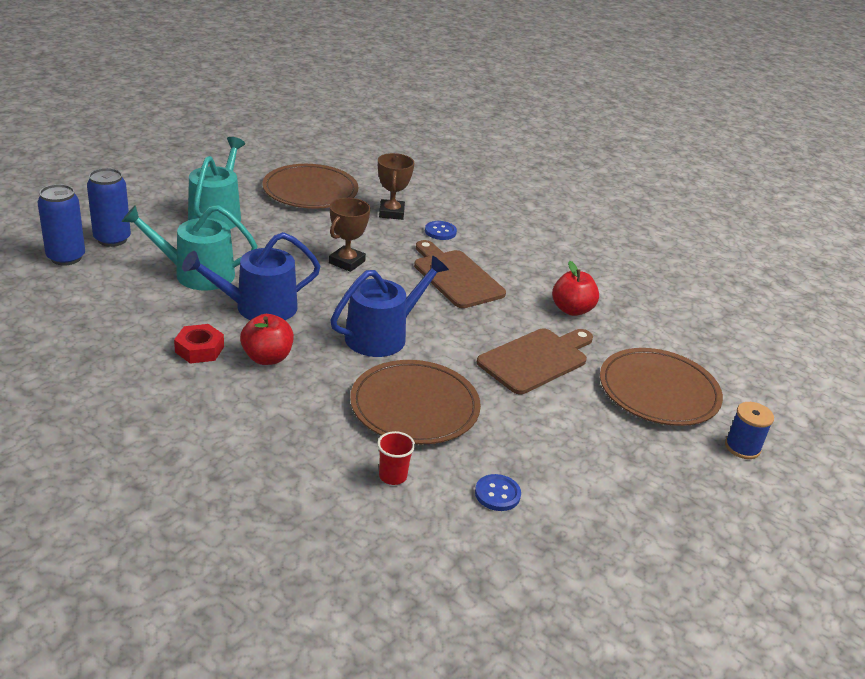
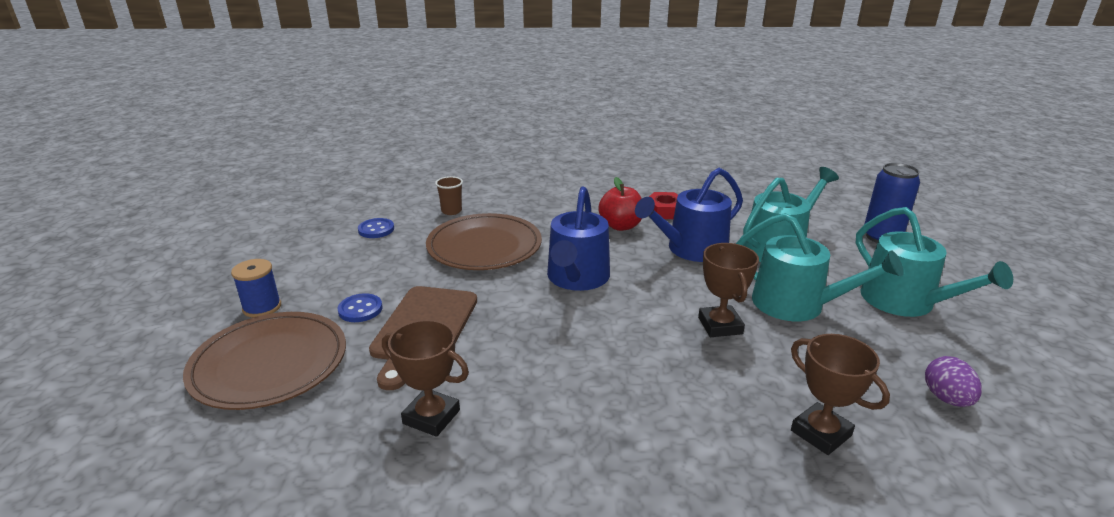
camera: 145 degrees right, 5 degrees down
blue can [38,184,85,266] -> none
blue watering can [182,232,321,320] -> blue watering can turned 150 degrees counterclockwise [635,168,743,262]
brown plate [263,164,359,209] -> purple egg [925,356,982,407]
red cup [377,431,415,485] -> brown cup [435,176,463,215]
brown cutting board [414,240,506,308] -> none
blue button [425,221,457,240] -> blue button moved to [338,293,383,322]
red apple [552,261,599,316] -> brown trophy [382,320,469,437]
blue spool [725,402,774,459] -> blue spool moved to [231,259,281,317]
none -> turquoise watering can [736,213,904,321]

